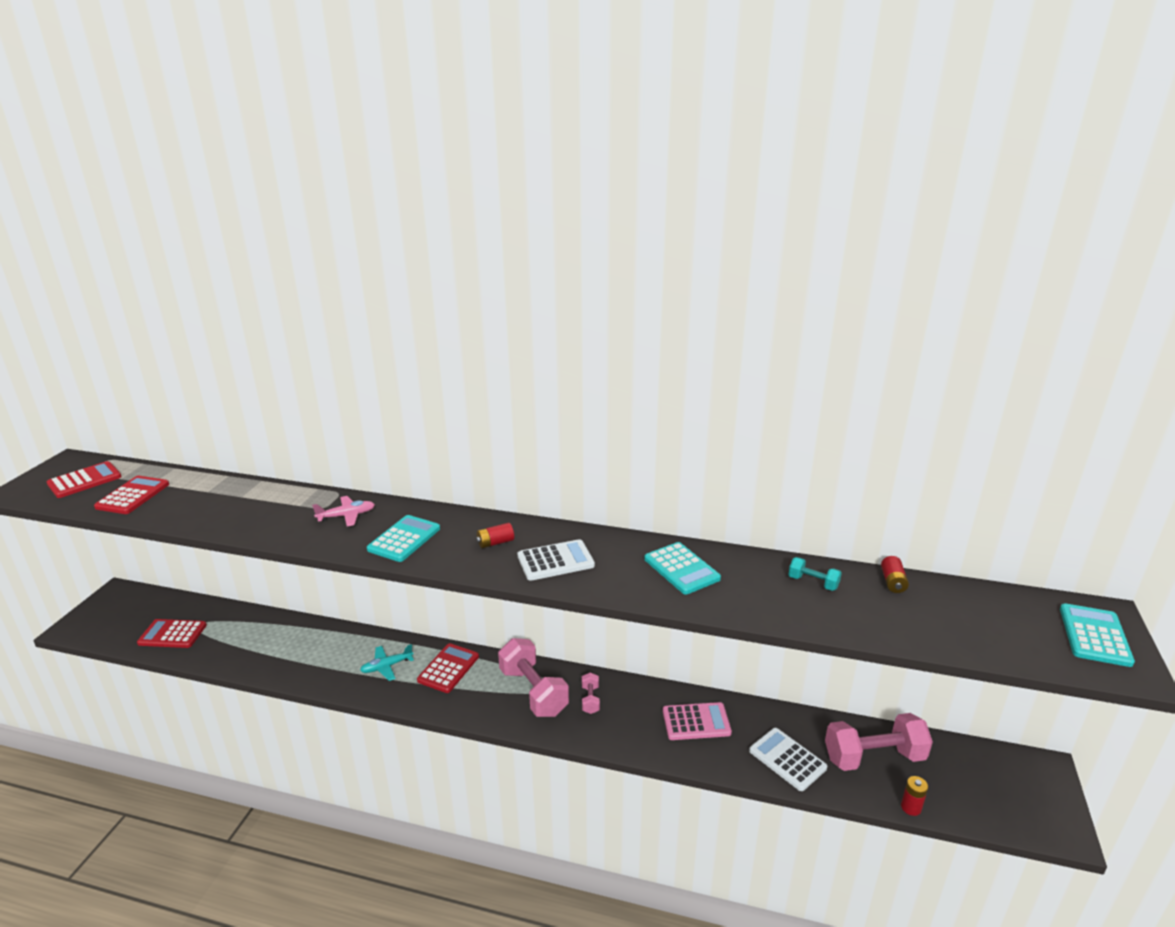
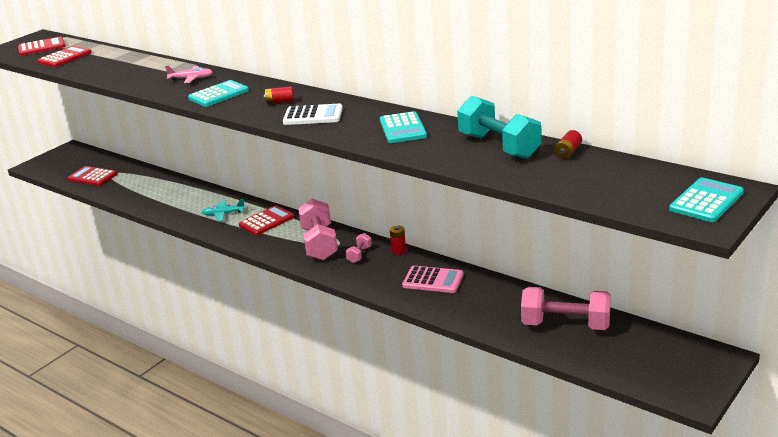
camera: 25 degrees right, 0 degrees up
white calculator [749,728,827,791] -> none
turquoise dumbbell [788,557,842,591] -> turquoise dumbbell [457,96,542,159], size x2.15
red battery [901,776,928,816] -> red battery moved to [390,226,406,255]

